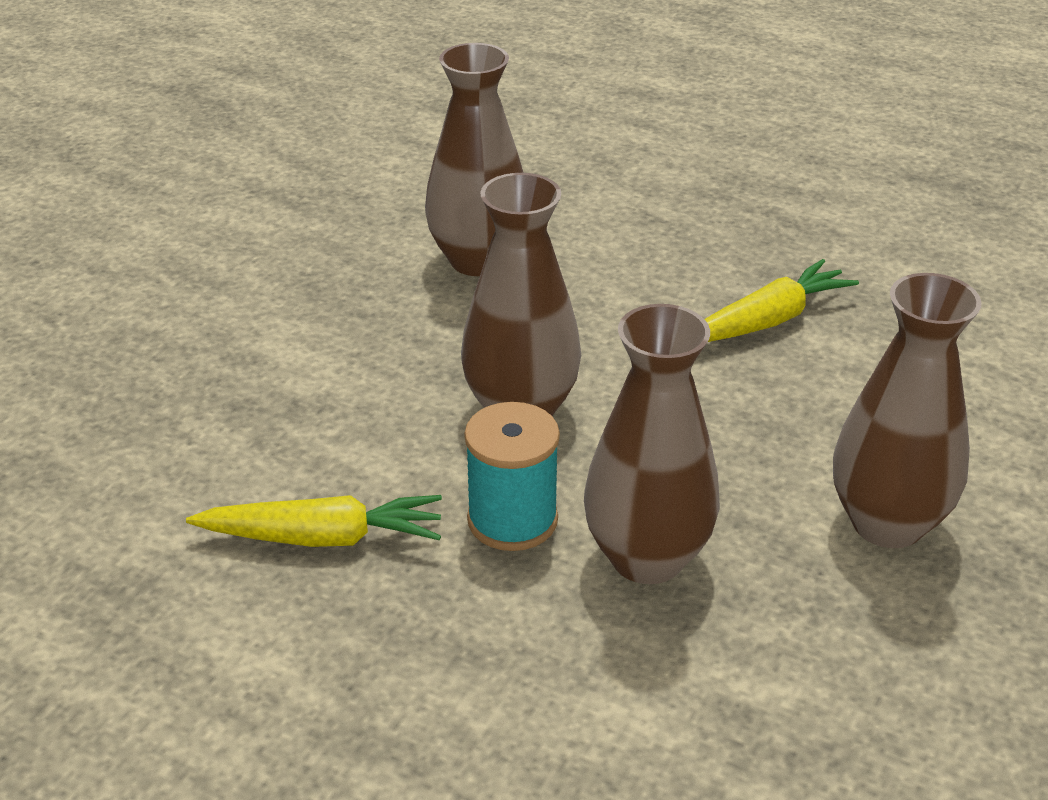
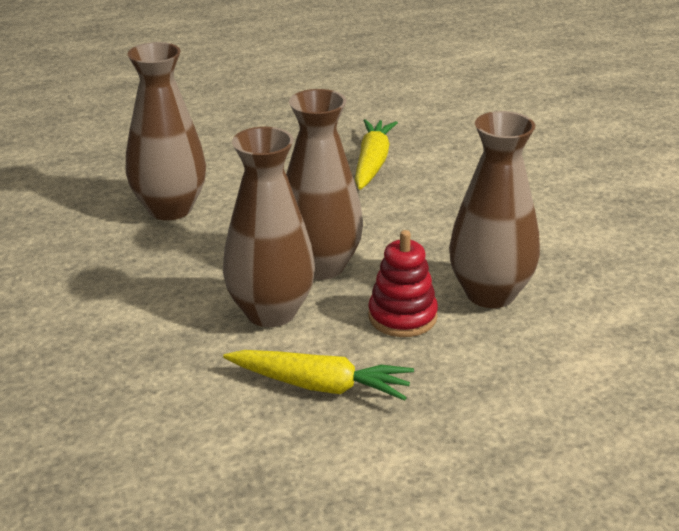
camera: 45 degrees left, 5 degrees down
yellow carrot [186,495,442,547] -> yellow carrot turned 60 degrees clockwise [223,350,414,401]
turquoise spool [464,402,560,551] -> red stacking toy [368,230,438,337]
brown vase [833,273,982,548] -> brown vase moved to [223,127,315,327]

